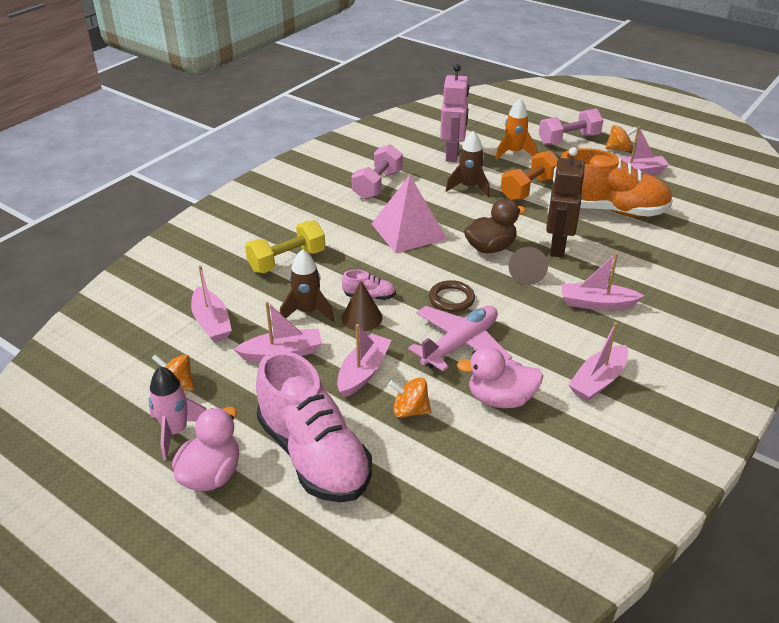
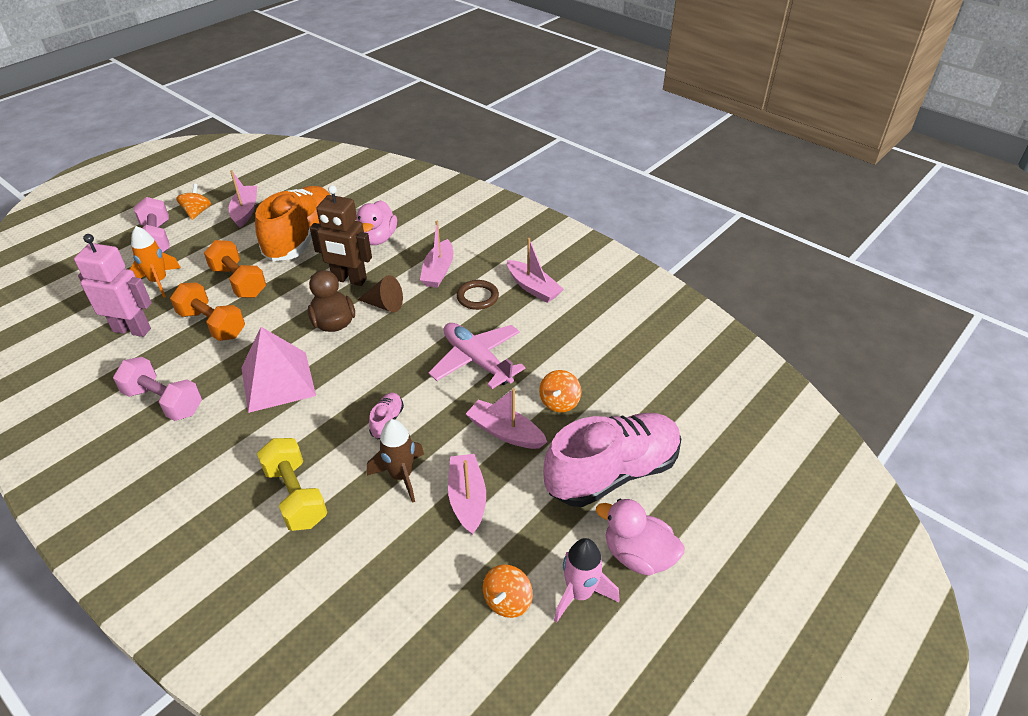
camera: 85 degrees left, 5 degrees up
pink boat [191,265,232,342] -> none
brown cone [342,281,383,331] -> none
brown ring [429,280,475,312] -> brown ring moved to [457,280,499,310]
brown rocket [446,131,490,197] -> orange dumbbell [170,283,245,341]
pink duck [457,347,543,408] -> pink duck moved to [356,200,397,245]

